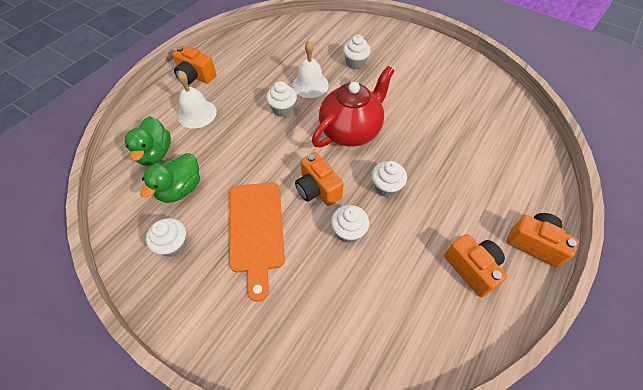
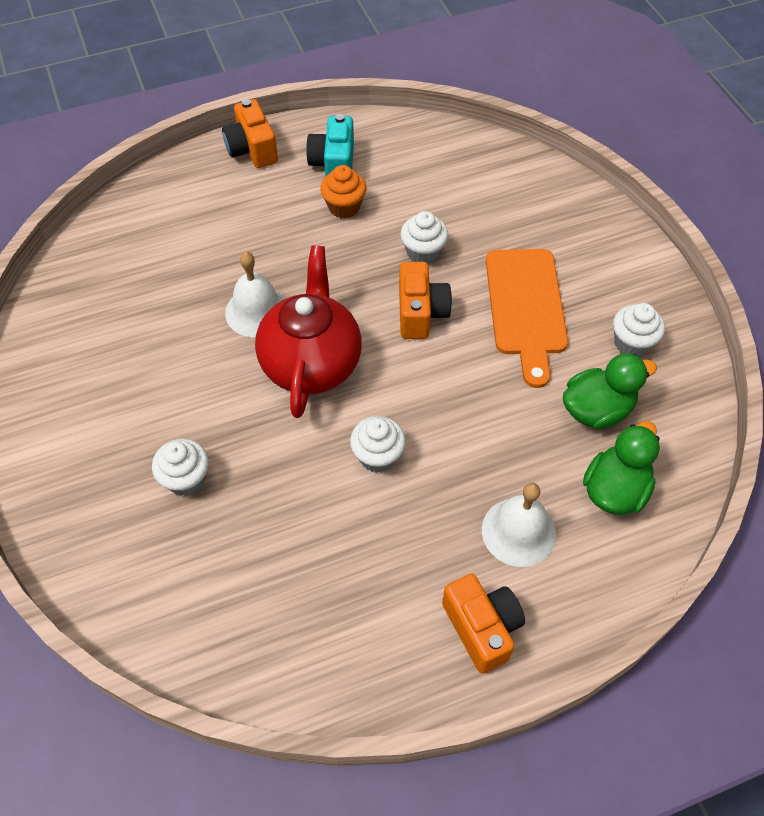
camera: 145 degrees left, 0 degrees up
orange cutting board [229,182,285,302] -> orange cutting board turned 150 degrees clockwise [486,249,568,388]
white bell [292,41,329,98] -> white bell moved to [225,252,285,337]
red teapot [312,66,395,147] -> red teapot turned 105 degrees clockwise [255,245,362,418]
white cupcake [372,161,407,197] -> none
orange camera [444,234,507,297] -> turquoise camera [306,114,354,176]
none -> orange cupcake [320,165,367,219]

